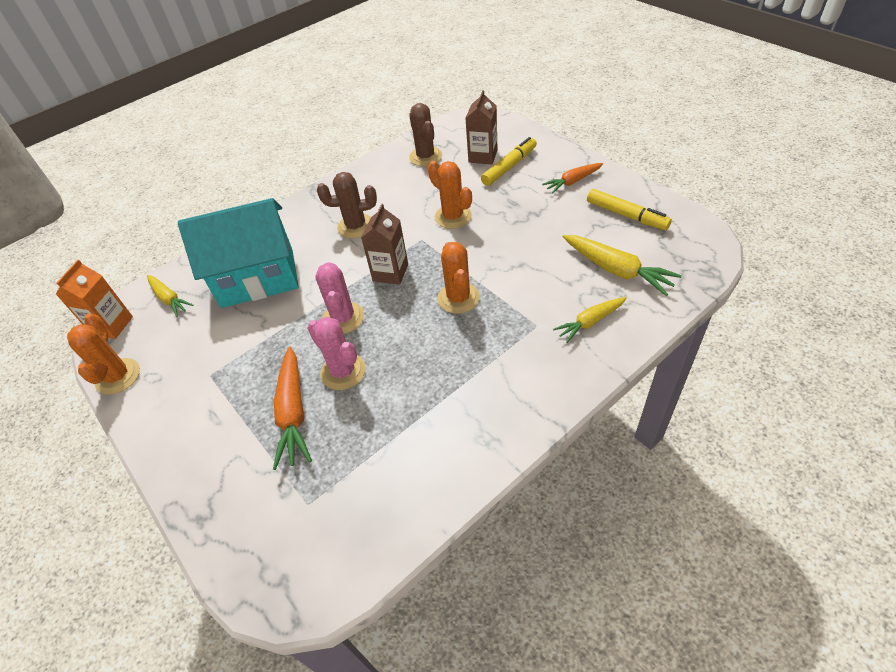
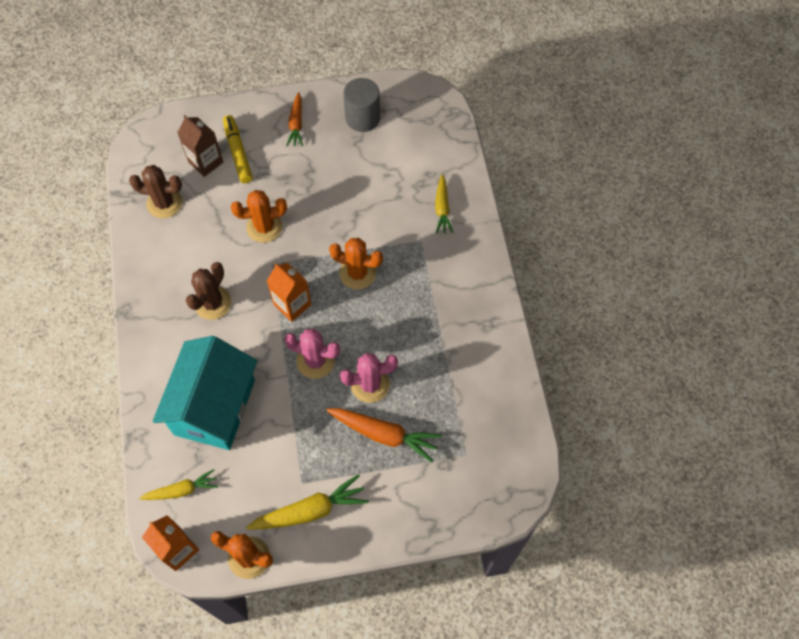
camera: 65 degrees left, 15 degrees up
brown carton [361,204,408,285] -> orange carton [267,263,312,322]
yellow carrot [563,235,682,296] -> yellow carrot moved to [246,474,369,529]
yellow marker [587,189,672,230] -> grey cylinder [343,78,380,132]

